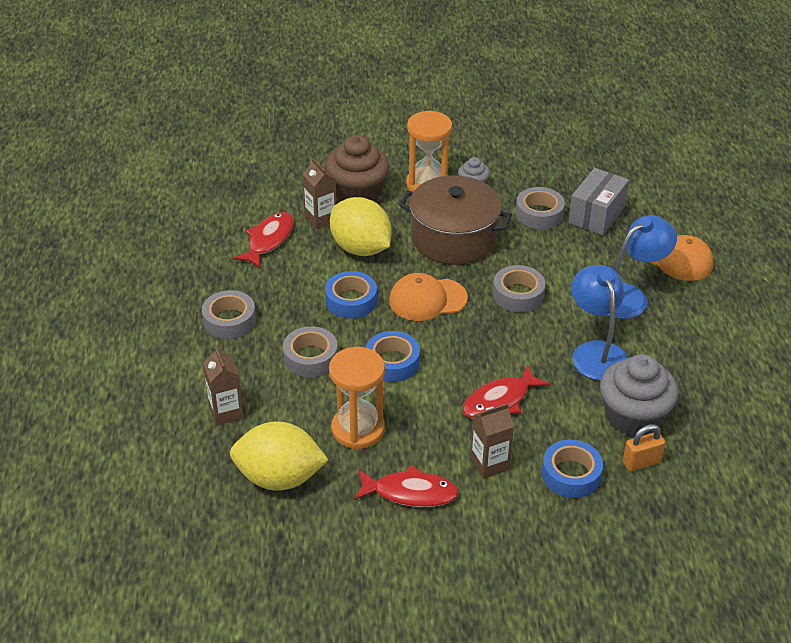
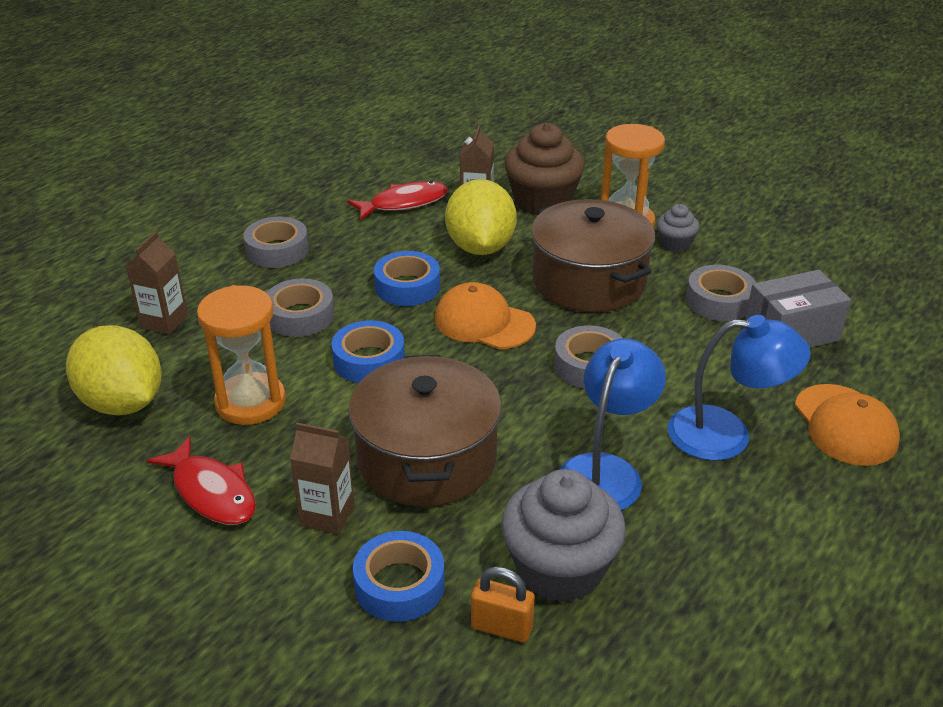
camera: 40 degrees right, 5 degrees down
red fish [462,364,550,419] -> brown pot [348,355,501,507]

